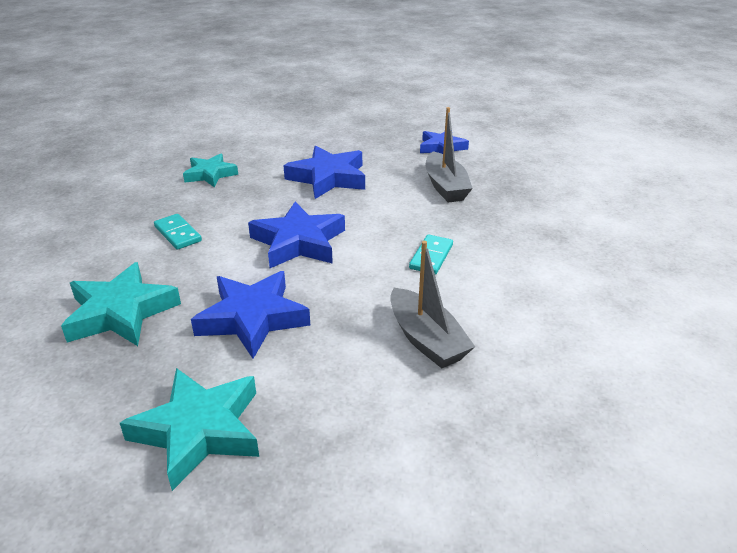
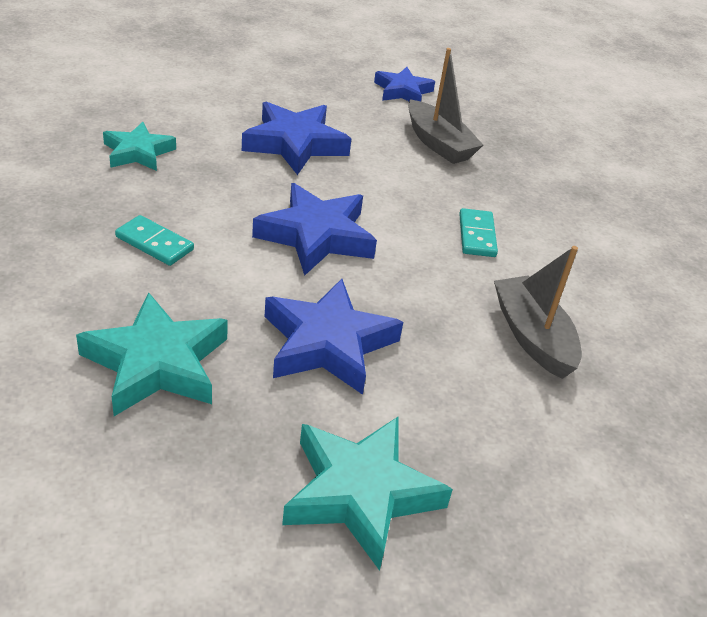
camera: 25 degrees left, 5 degrees up
grey boat [390,241,475,368] -> grey boat turned 150 degrees counterclockwise [494,246,582,379]

